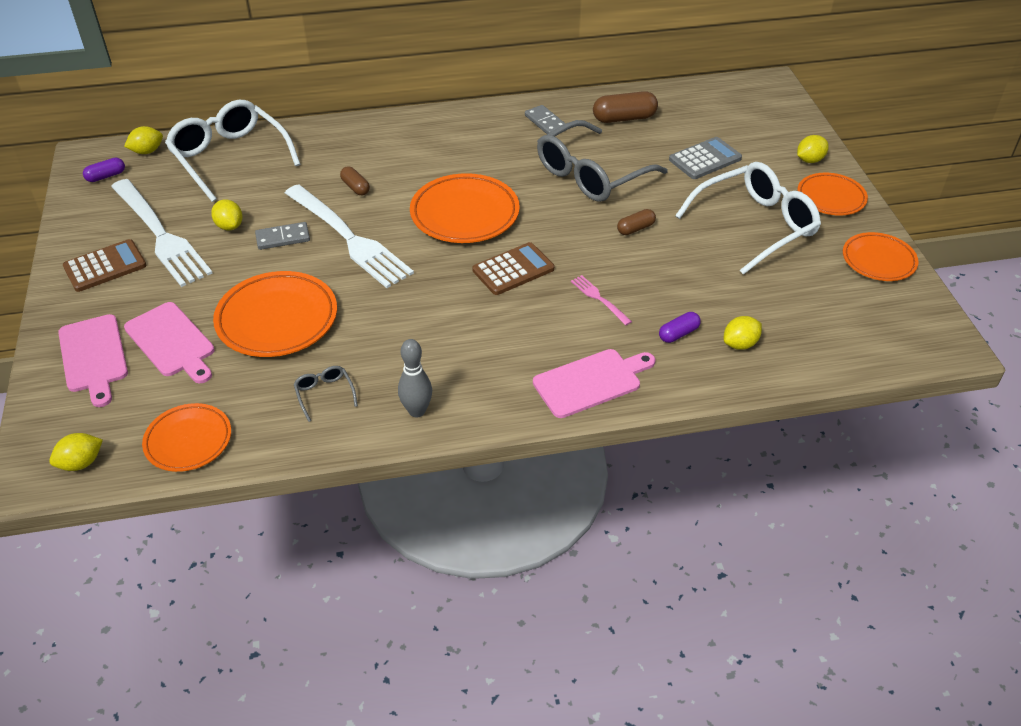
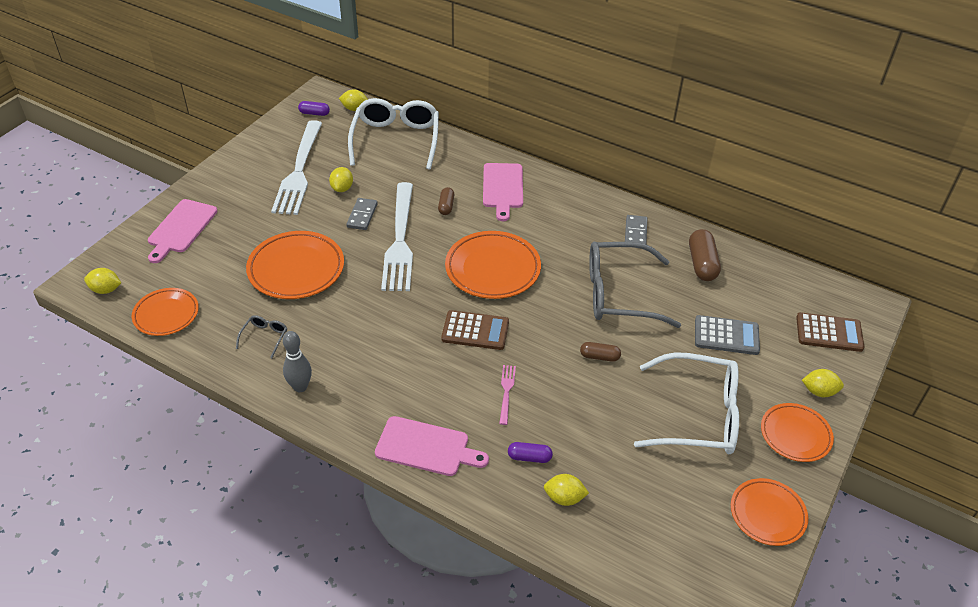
camera: 40 degrees right, 0 degrees up
brown calculator [63,239,147,292] -> brown calculator moved to [796,312,864,352]
pink cutting board [124,302,215,383] -> pink cutting board moved to [483,163,523,221]
grey domino [255,222,310,250] -> grey domino turned 75 degrees clockwise [346,198,378,230]
brown capsule [593,91,658,123] -> brown capsule turned 60 degrees clockwise [689,229,721,281]

